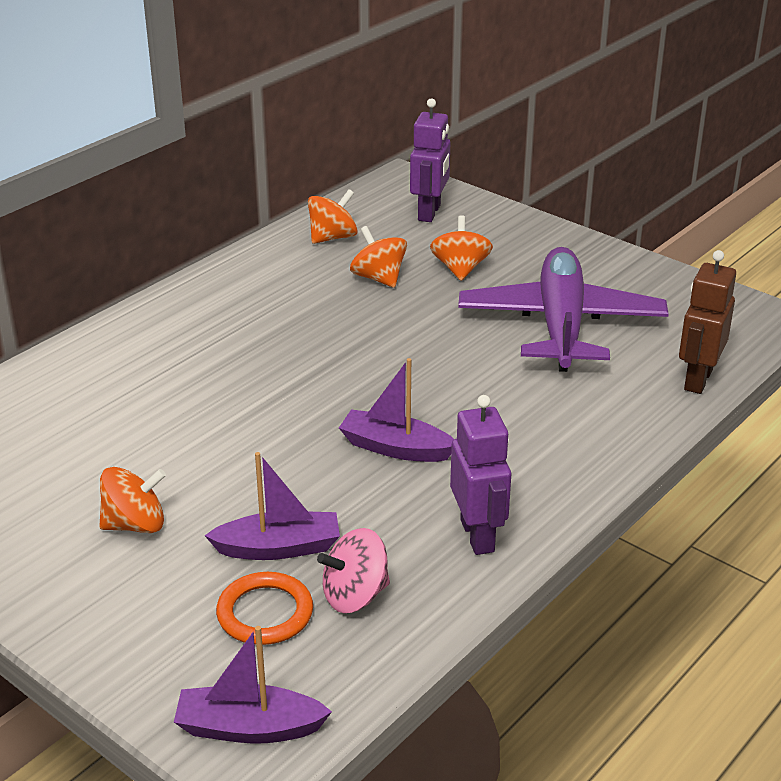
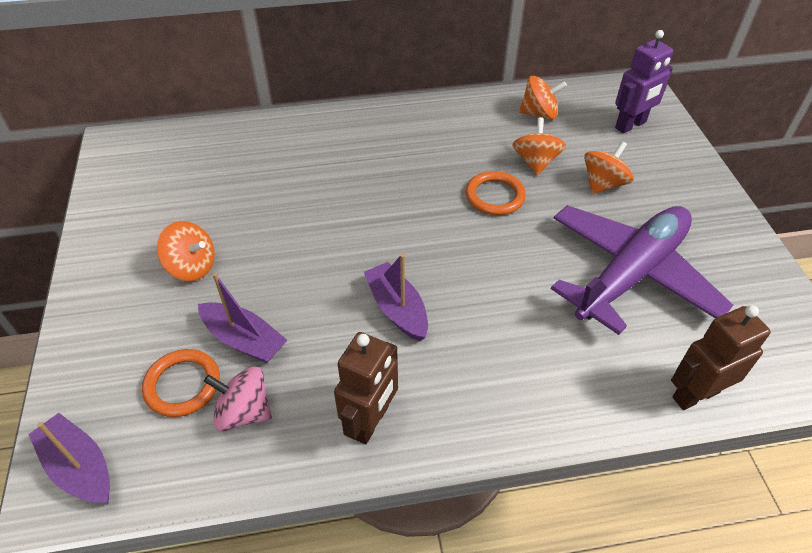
camera: 40 degrees right, 15 degrees up
purple robot [450,395,511,555] -> brown robot [334,332,398,444]
none -> orange ring [466,171,526,215]

